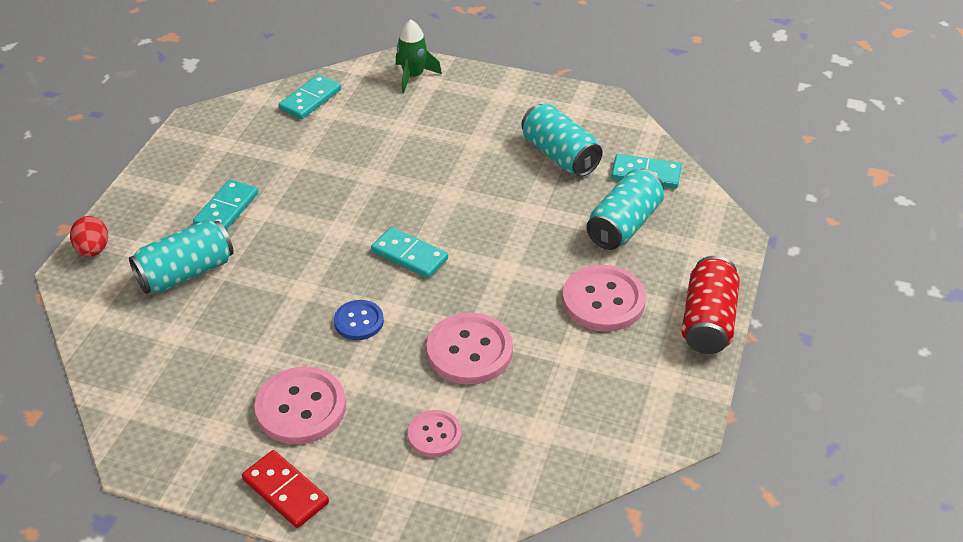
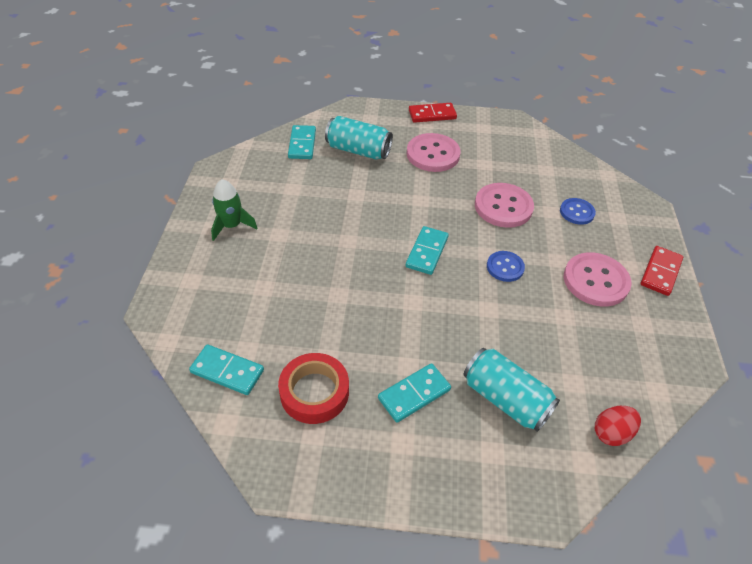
camera: 105 degrees left, 5 degrees up
red egg [70,216,108,257] -> red egg moved to [595,406,641,446]
turquoise domino [193,179,258,230] -> turquoise domino turned 45 degrees counterclockwise [378,363,451,423]
green rocket [396,19,442,93] -> green rocket moved to [211,179,257,241]
pink button [408,410,462,457] -> blue button [560,198,596,225]
turquoise can [521,104,603,177] -> none
red can [682,256,740,354] -> red domino [409,103,457,123]
none -> red tape [278,353,349,424]

